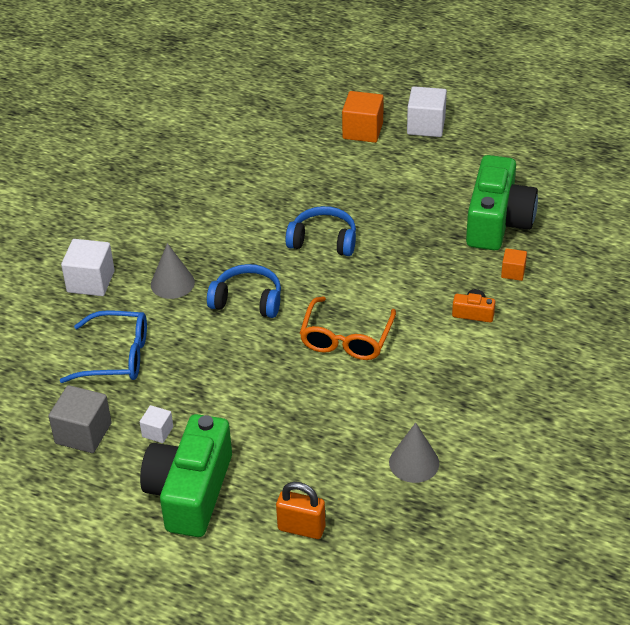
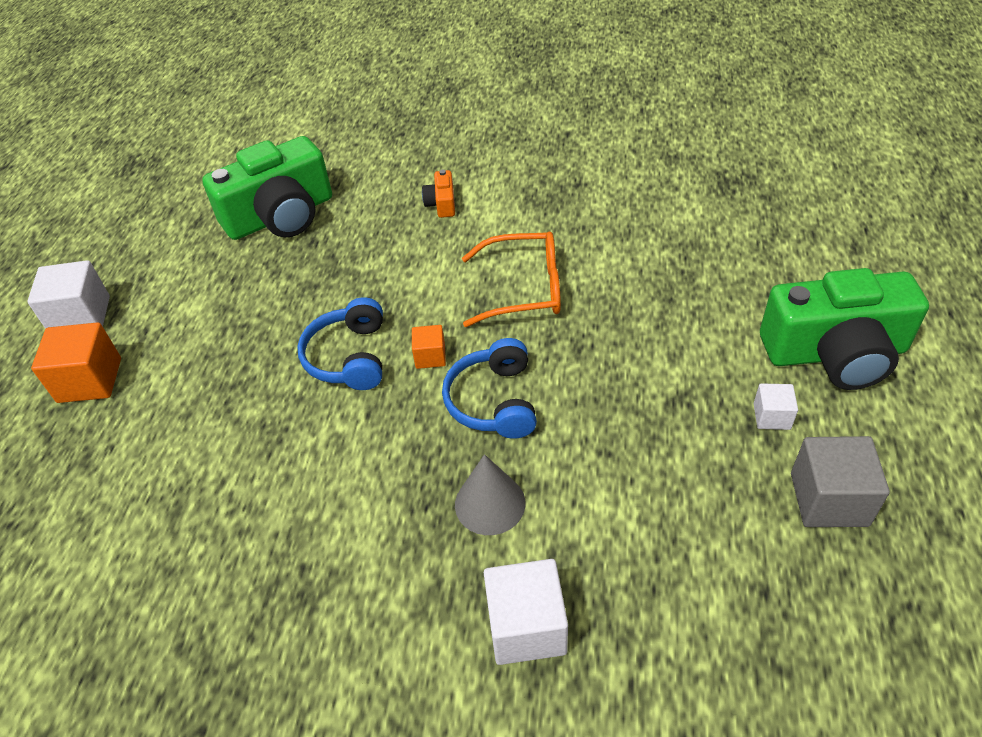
camera: 105 degrees left, 5 degrees up
blue glasses [60,310,147,383] -> none
orange padlock [276,482,325,539] -> none
grey cone [389,423,439,483] -> none
green camera [466,155,538,250] -> green camera turned 150 degrees clockwise [202,136,332,240]
orange cube [501,248,527,281] -> orange cube moved to [412,325,446,369]

